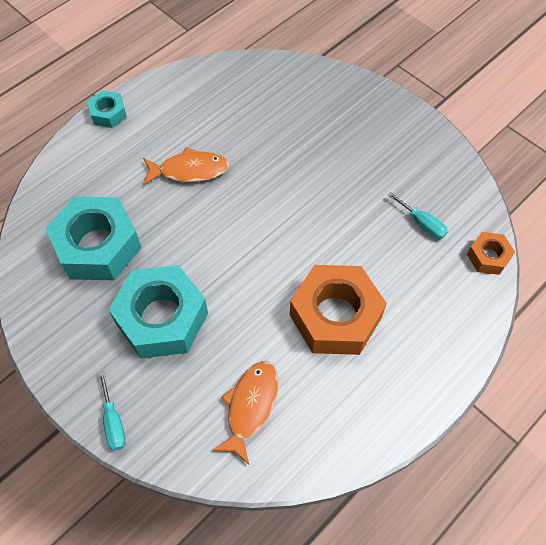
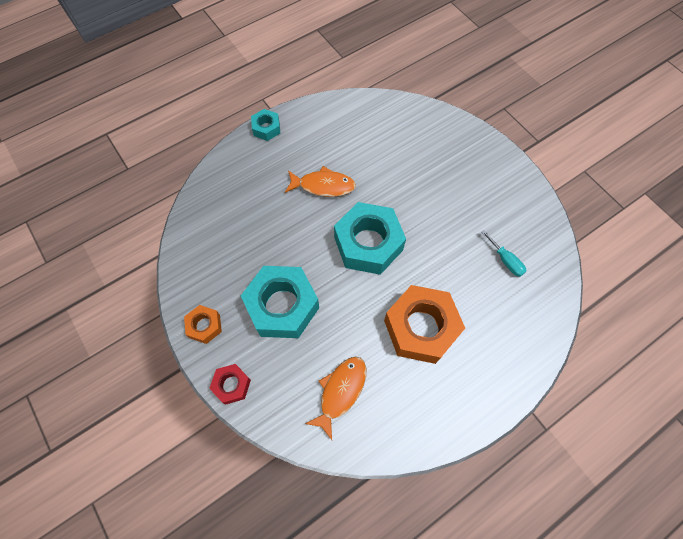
camera: 10 degrees right, 5 degrees up
turquoise nut [45,196,142,280] -> turquoise nut moved to [334,202,406,275]
turquoise screwdriver [99,371,126,451] -> red nut [209,364,251,405]
orange nut [467,232,515,275] -> orange nut moved to [184,305,222,344]

